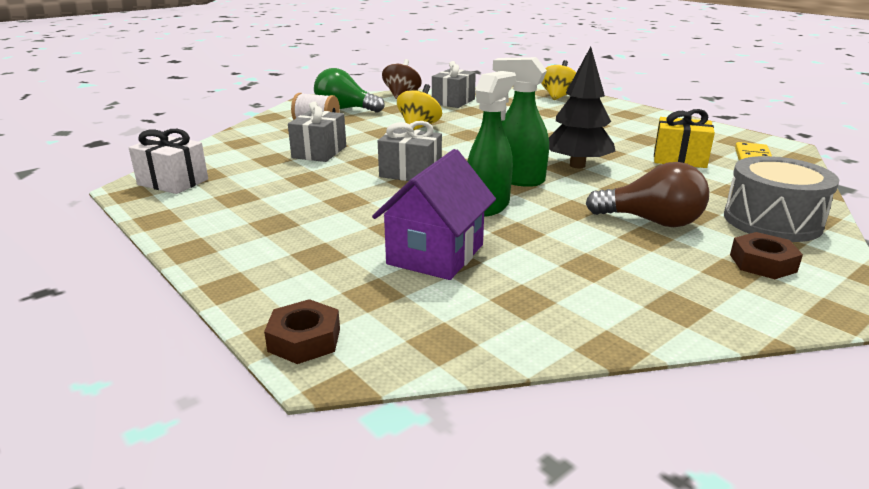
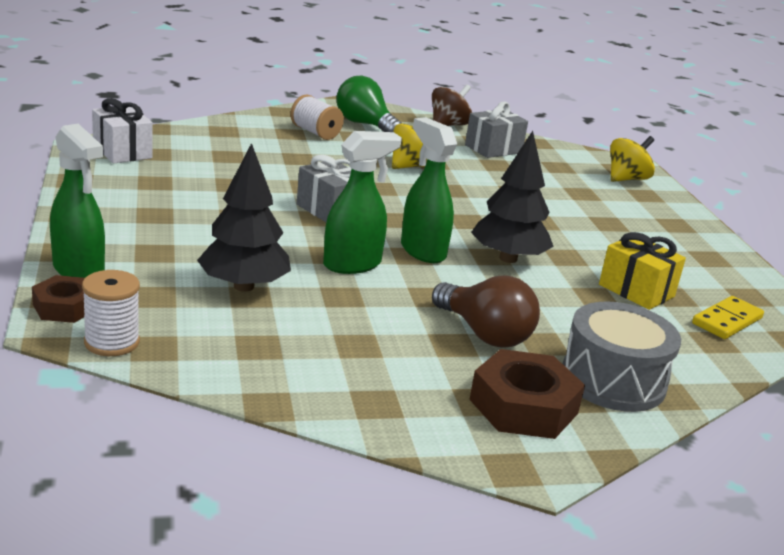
camera: 25 degrees right, 0 degrees up
grey gift [288,101,346,162] -> none
purple house [372,149,496,280] -> black tree [197,143,291,292]
brown nut [730,232,803,279] -> brown nut [469,349,585,439], size x1.61
none -> green spray bottle [50,124,105,278]
none -> white spool [82,270,140,356]

